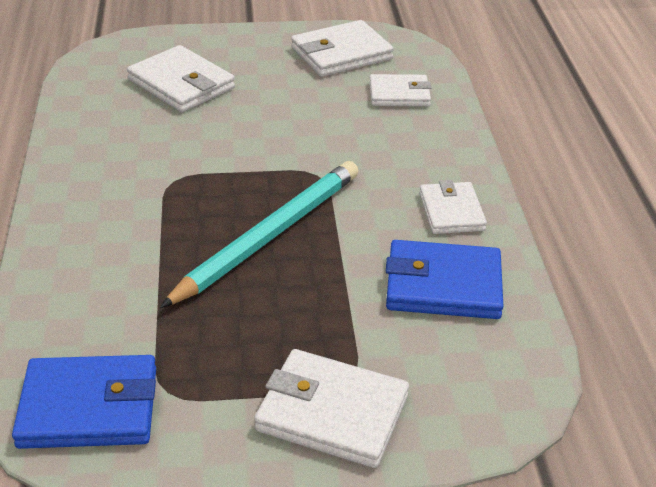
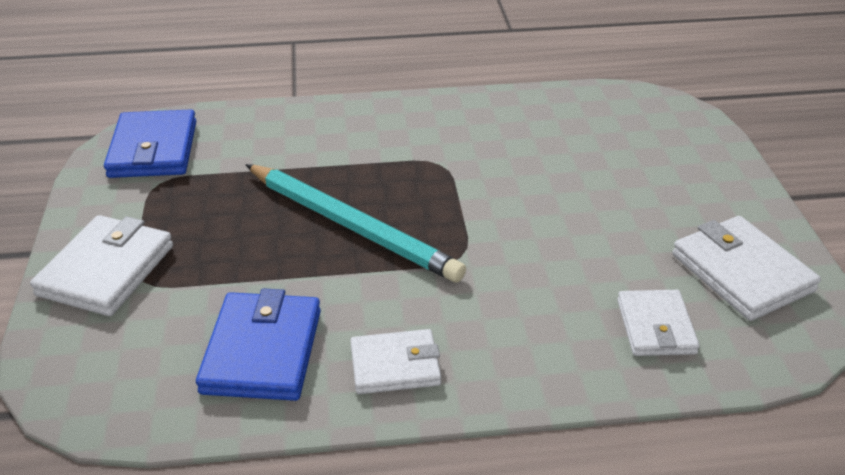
camera: 90 degrees right, 0 degrees up
white wallet [127,45,235,112] -> none

